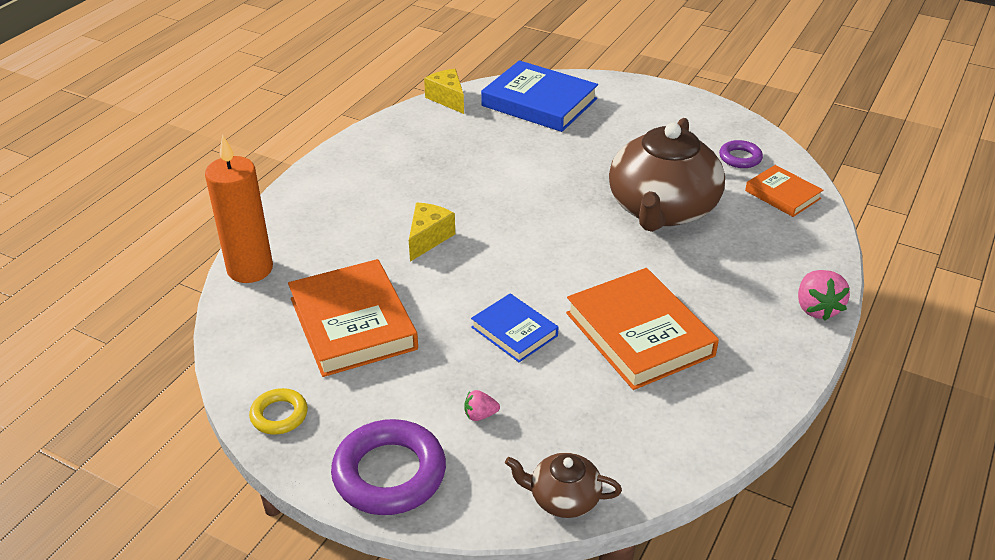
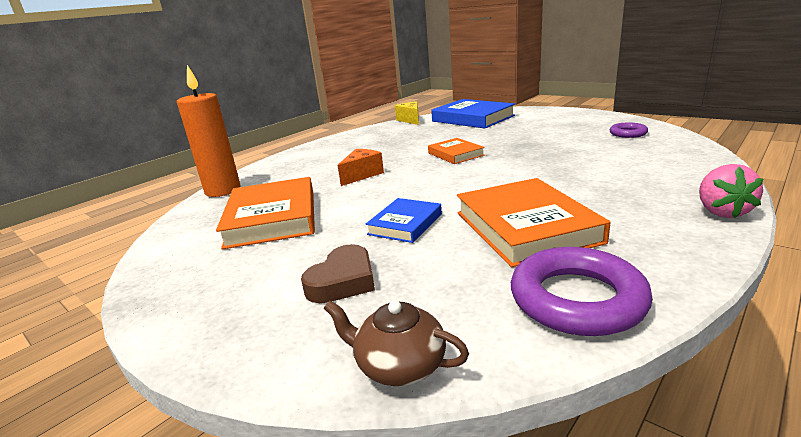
camera: 15 degrees right, 15 degrees down
yellow ring [249,388,308,434] -> none
purple ring [331,419,446,515] -> purple ring moved to [511,247,653,336]
yellow cheese [409,203,455,262] -> orange cheese [337,149,384,186]
pink strawberry [464,390,500,421] -> brown heart [301,244,375,303]
blue book [471,293,558,362] -> blue book turned 60 degrees clockwise [365,198,442,243]
brown teapot [609,118,725,232] -> none
orange book [745,165,823,217] -> orange book moved to [428,138,485,164]

